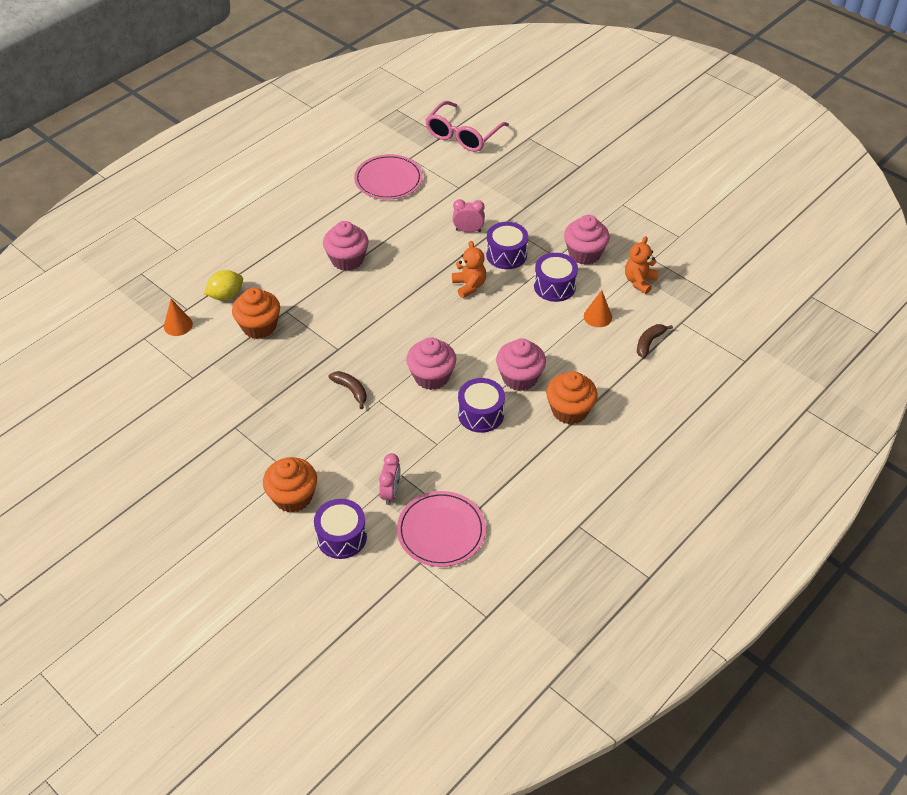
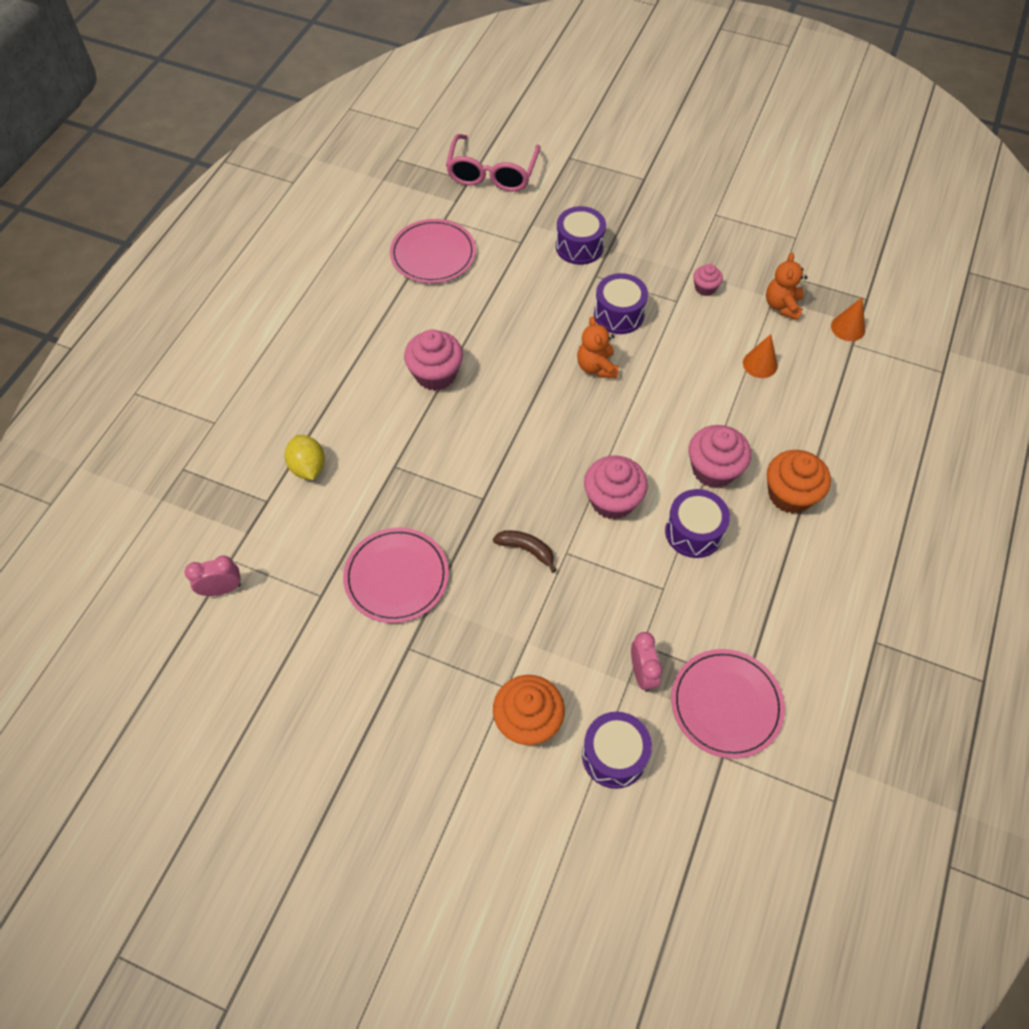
camera: 20 degrees left, 10 degrees up
orange cone [164,299,193,336] -> orange cone moved to [831,297,865,341]
yellow lemon [204,270,243,300] -> yellow lemon turned 60 degrees counterclockwise [285,435,325,480]
orange cupcake [232,288,280,339] -> none
pink clock [452,199,485,233] -> pink clock moved to [185,555,241,596]
orange teddy bear [452,241,486,298] -> orange teddy bear turned 150 degrees counterclockwise [577,316,619,378]
purple drum [534,253,578,302] -> purple drum moved to [556,206,606,265]
pink cupcake [564,215,610,265] -> pink cupcake [693,264,723,296], size x0.54
brown banana [637,324,673,358] -> none
none -> pink plate [343,527,449,623]

